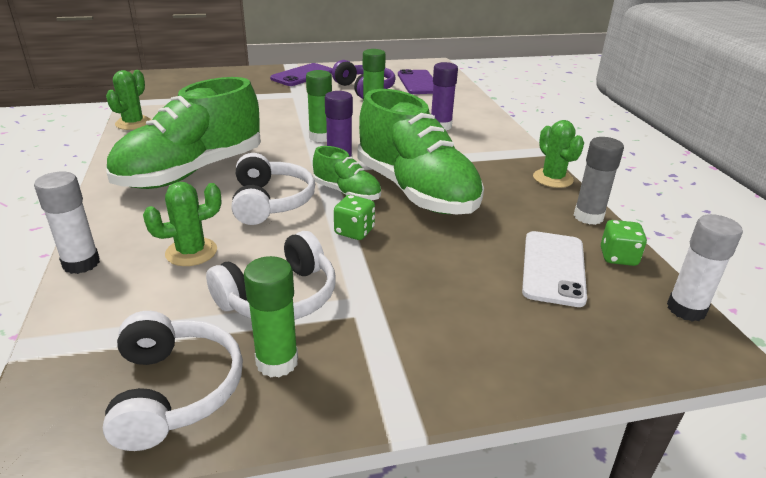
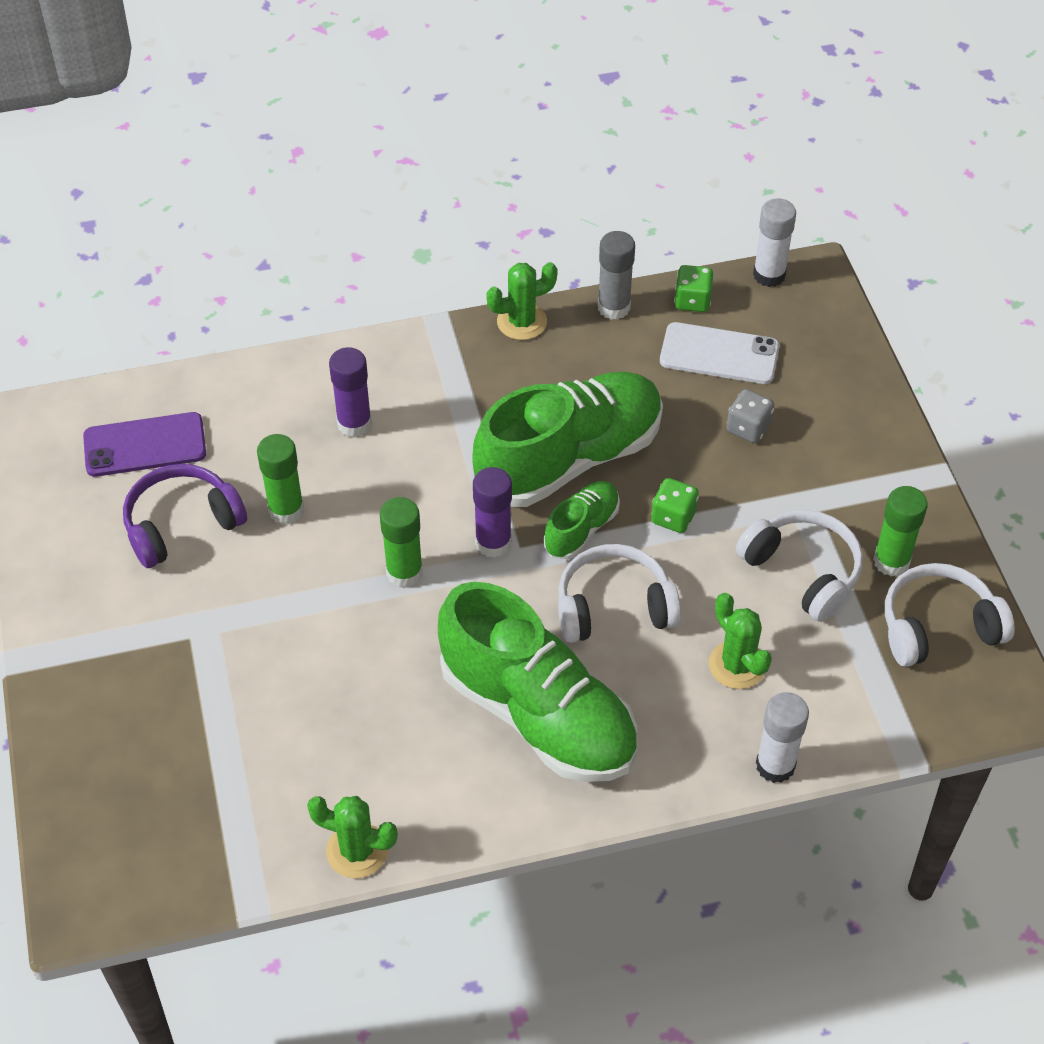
camera: 90 degrees left, 20 degrees up
purple phone [270,63,333,86] -> none
none -> grey dice [727,389,774,443]

